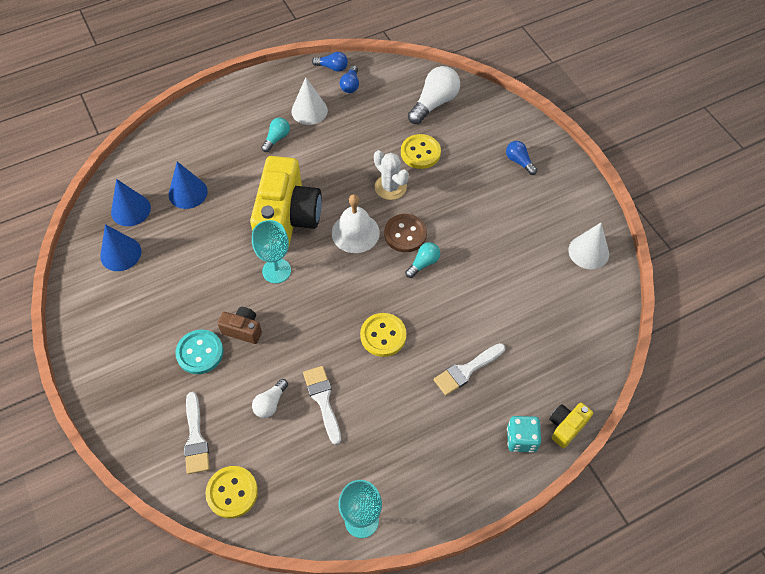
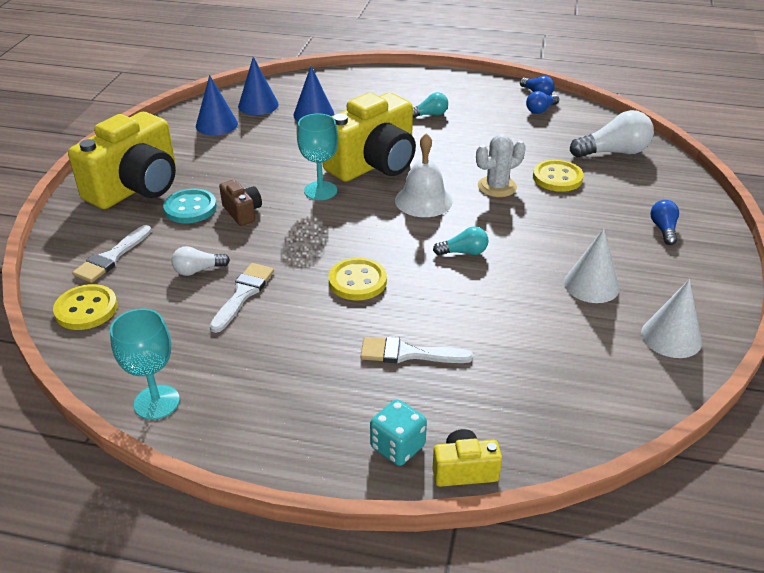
camera: 40 degrees right, 20 degrees down
white cone [291,77,328,125] -> white cone moved to [564,228,620,303]
white cactus [374,150,409,200] -> white cactus turned 60 degrees clockwise [476,134,526,197]
brown button [384,214,427,252] -> none
none -> yellow camera [68,112,176,209]

